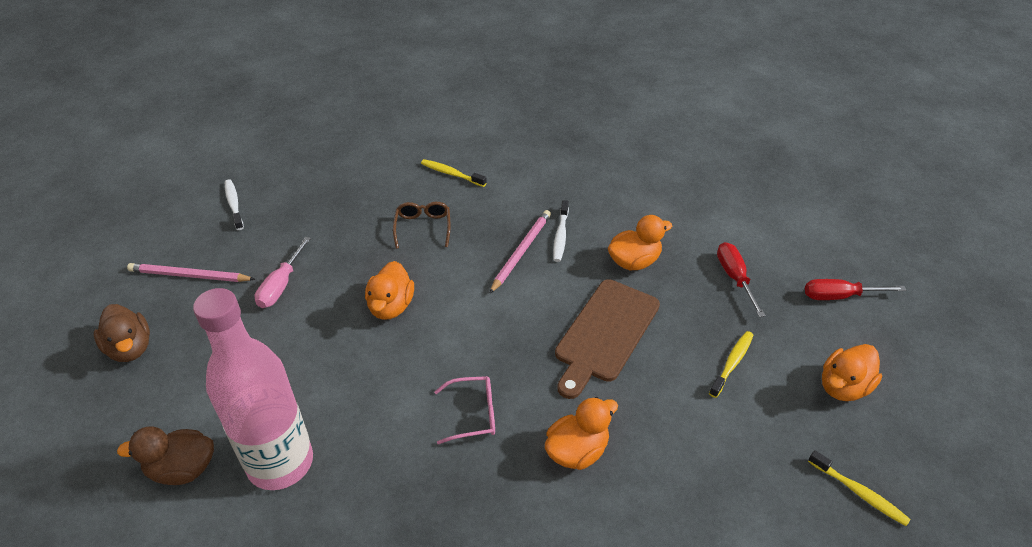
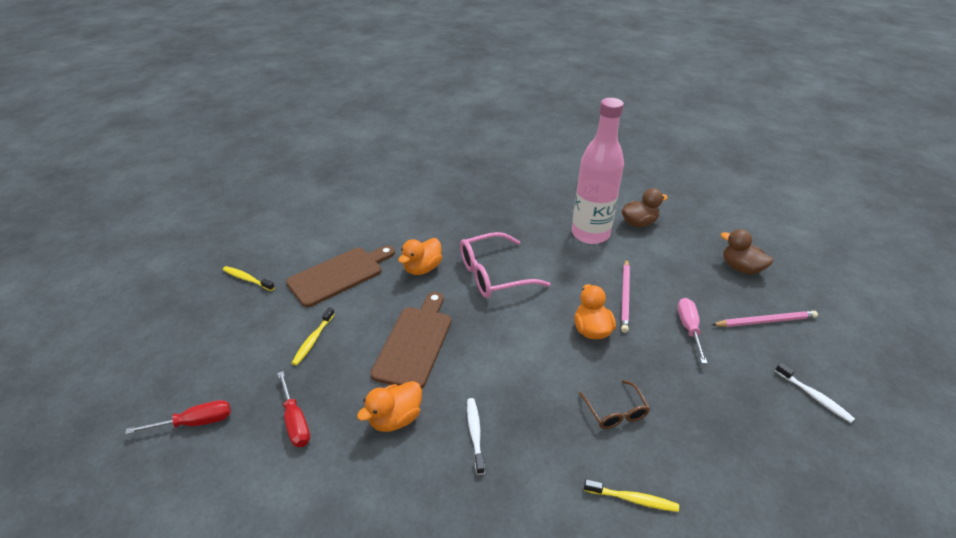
camera: 165 degrees right, 5 degrees down
pink glasses [434,376,495,444] -> pink glasses [460,232,550,298], size x1.79
pink pencil [489,210,551,294] -> pink pencil moved to [621,259,630,333]
orange duck [822,344,882,401] -> none
none -> brown cutting board [286,245,395,307]

